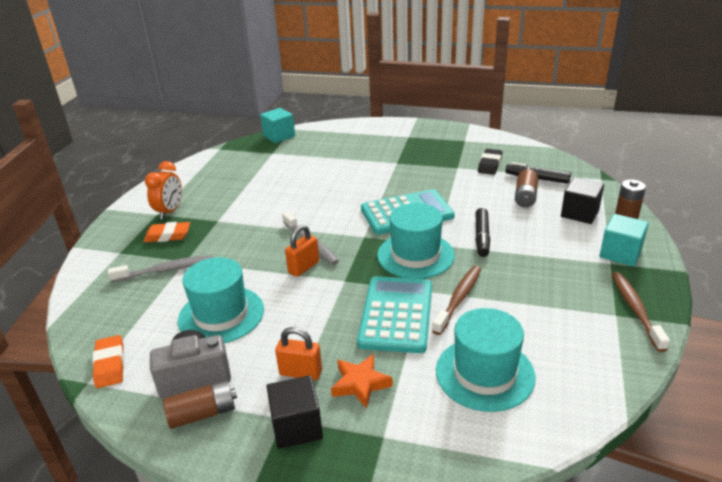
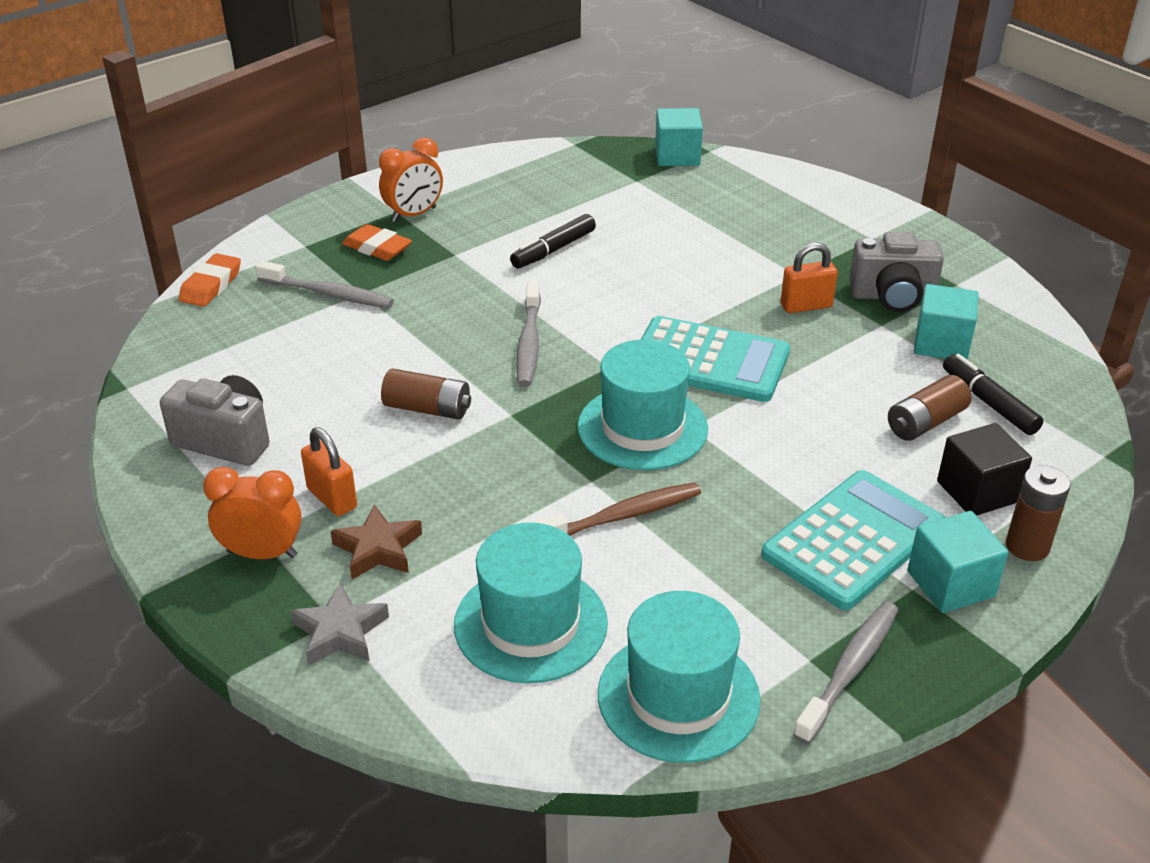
camera: 35 degrees right, 5 degrees up
orange eraser [92,335,124,388] -> orange eraser moved to [179,253,241,307]
brown battery [163,380,237,429] -> brown battery moved to [381,368,471,420]
turquoise hat [178,257,264,343] -> turquoise hat moved to [598,591,761,763]
black cube [267,375,323,449] -> orange clock [203,467,302,559]
orange padlock [285,225,319,277] -> orange padlock moved to [781,242,838,313]
orange star [331,354,393,409] -> brown star [330,504,422,579]
turquoise calculator [357,276,432,353] -> turquoise calculator moved to [761,470,945,610]
black marker [475,208,490,257] -> black marker moved to [510,214,596,268]
black eraser [478,149,503,175] -> turquoise cube [914,284,979,360]
brown toothbrush [612,272,670,352] -> grey toothbrush [793,602,898,744]
none -> grey star [291,582,389,666]
none -> grey camera [849,232,944,312]

